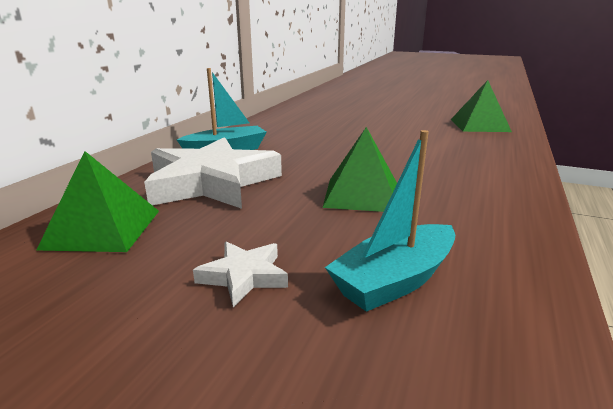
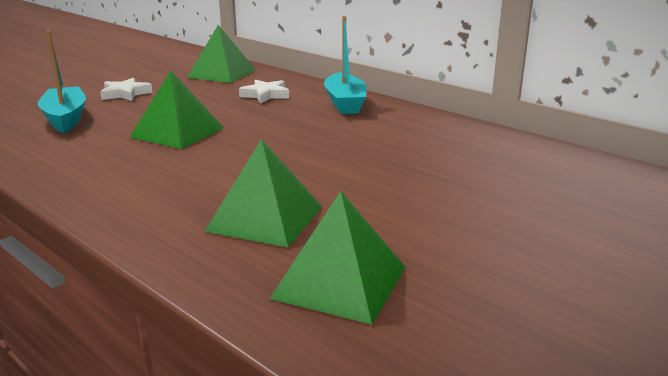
camera: 110 degrees right, 0 degrees up
white star [144,137,282,209] -> white star [239,80,289,103], size x0.45
none -> green pyramid [204,139,322,247]

